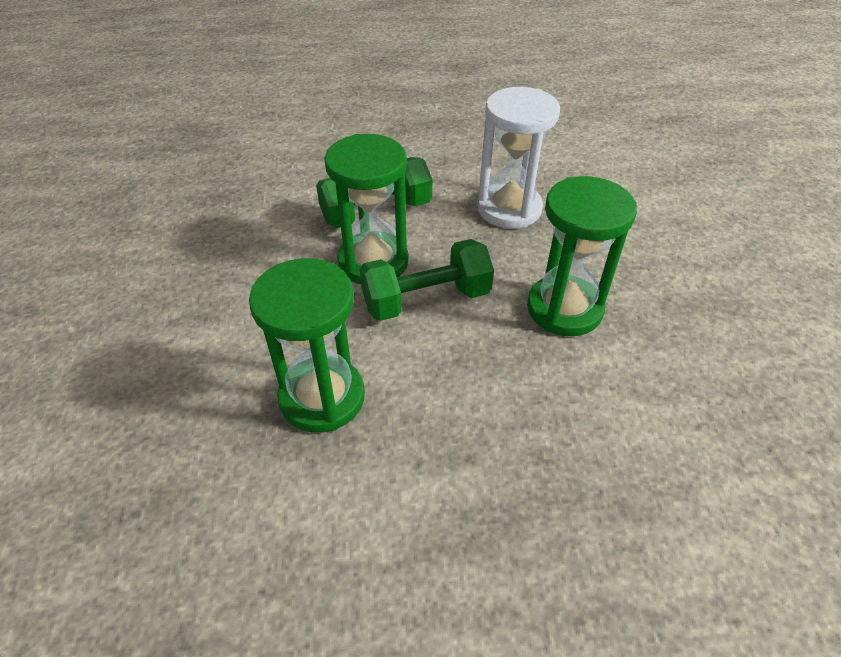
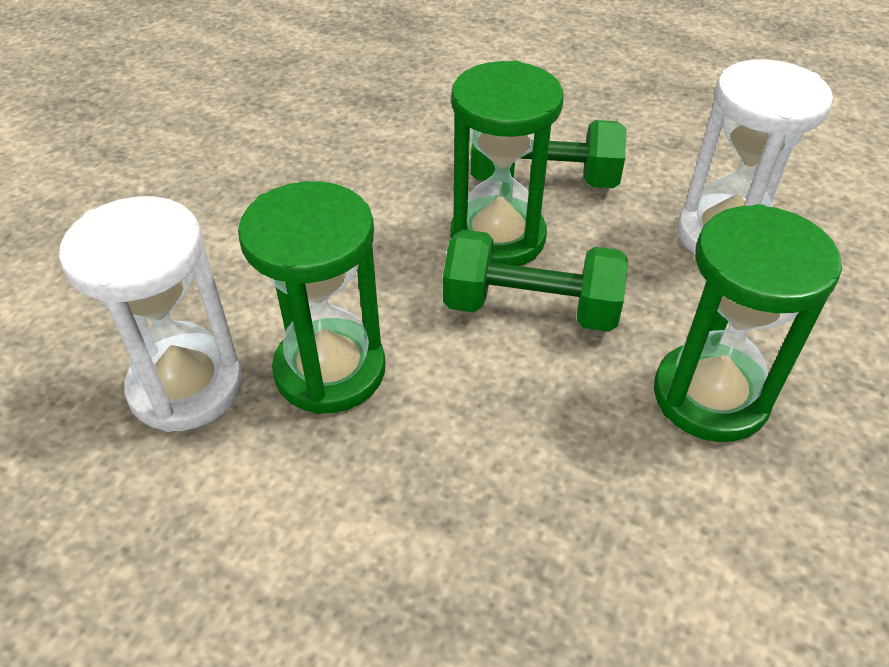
camera: 30 degrees right, 0 degrees up
none -> white hourglass [59,196,243,432]

